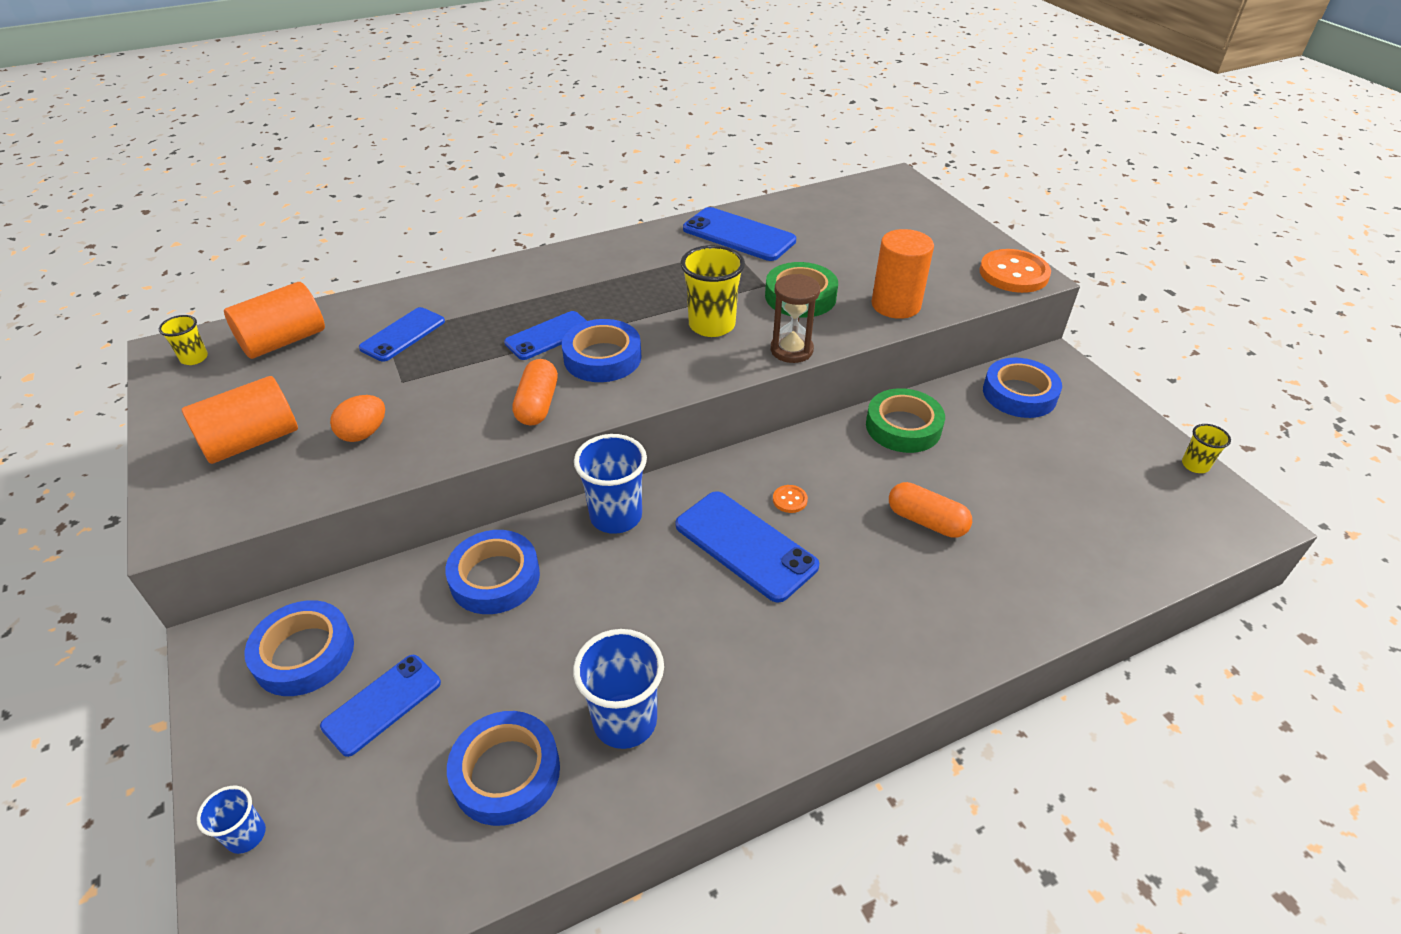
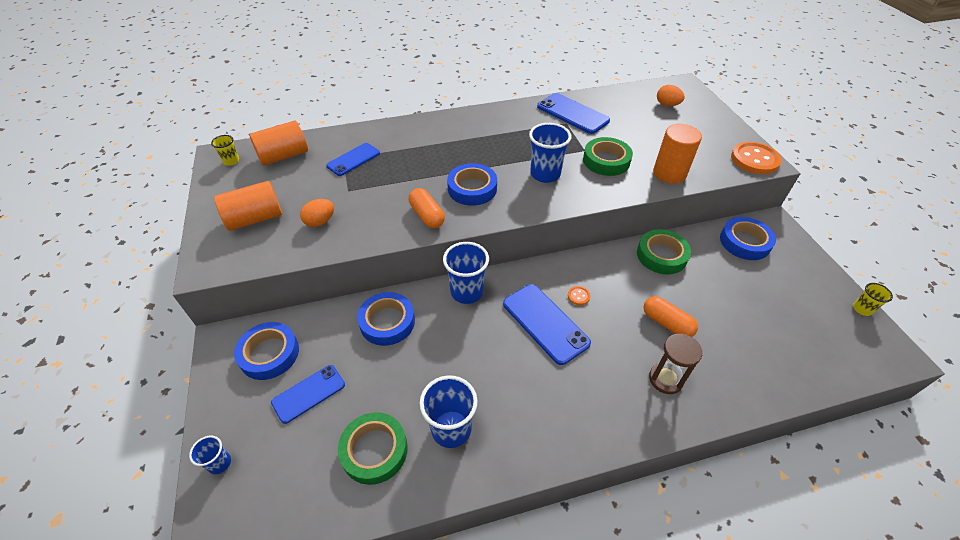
camera: 10 degrees right, 5 degrees up
blue tape [447,711,560,826] -> green tape [338,412,408,485]
blue phone [504,311,587,360] -> none
orange capsule [512,359,558,426] -> orange capsule turned 45 degrees counterclockwise [409,188,445,228]
yellow cup [680,245,745,337] -> blue cup [529,123,571,183]
brown hourglass [770,274,820,363] -> brown hourglass moved to [649,334,702,394]
none -> orange egg [657,85,685,106]

